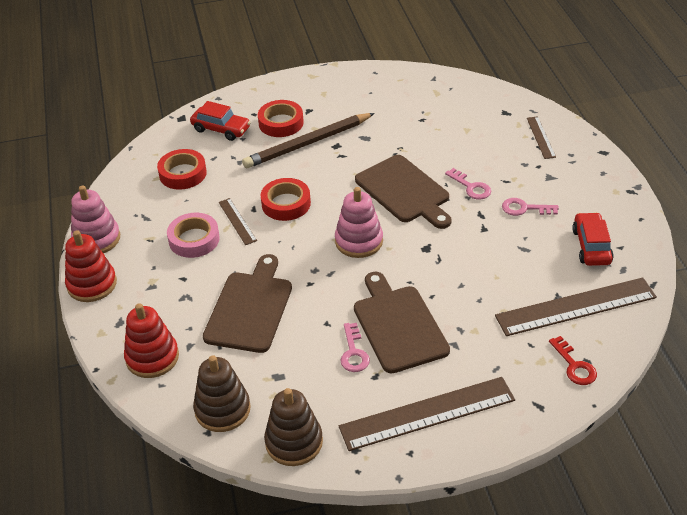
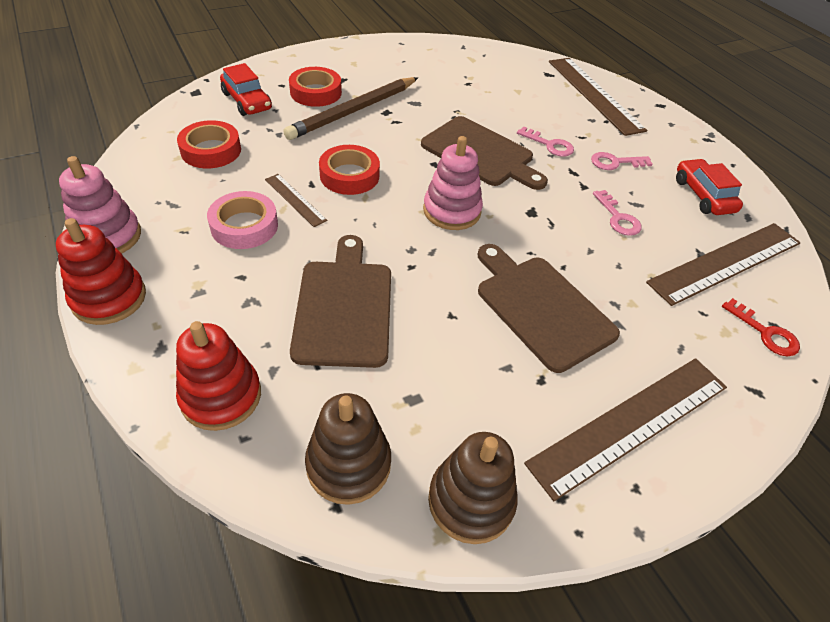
camera: 20 degrees left, 5 degrees up
red car [190,101,251,141] -> red car turned 45 degrees clockwise [220,63,272,116]
pink key [340,323,370,372] -> pink key moved to [593,190,642,236]
brown ruler [527,116,556,159] -> brown ruler [549,58,647,136], size x2.05

